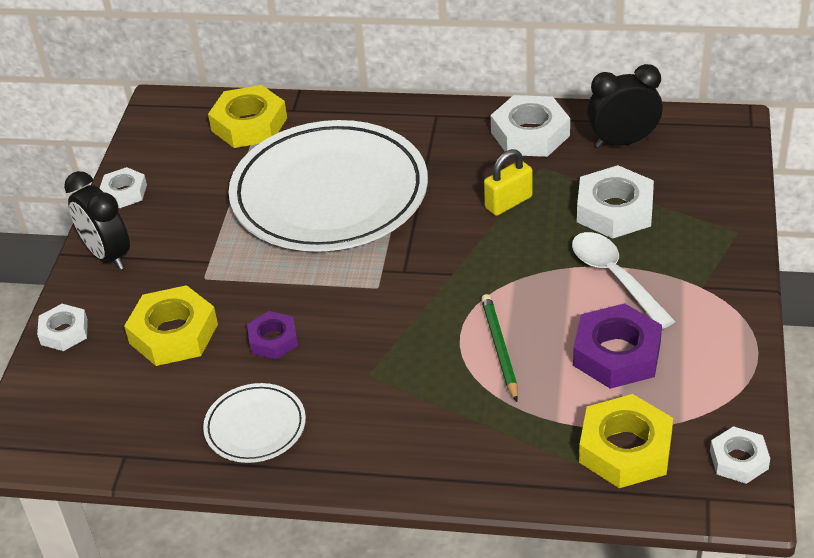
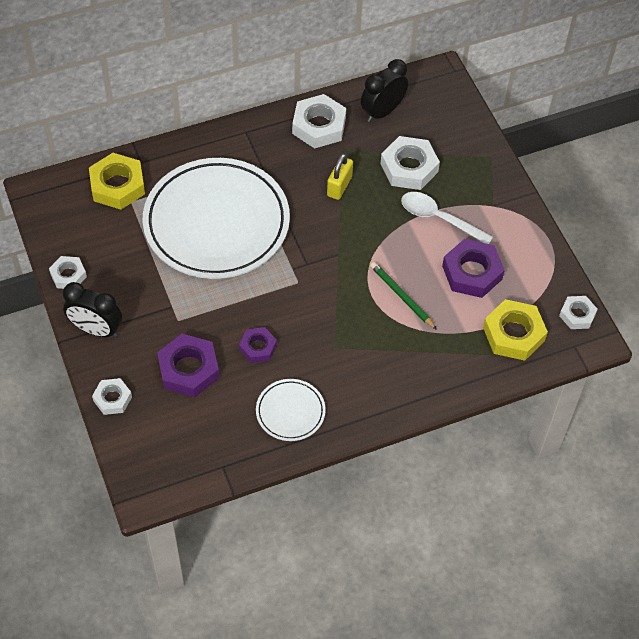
camera: 35 degrees left, 15 degrees up
yellow nut [124,285,218,366] -> purple nut [157,334,219,397]

